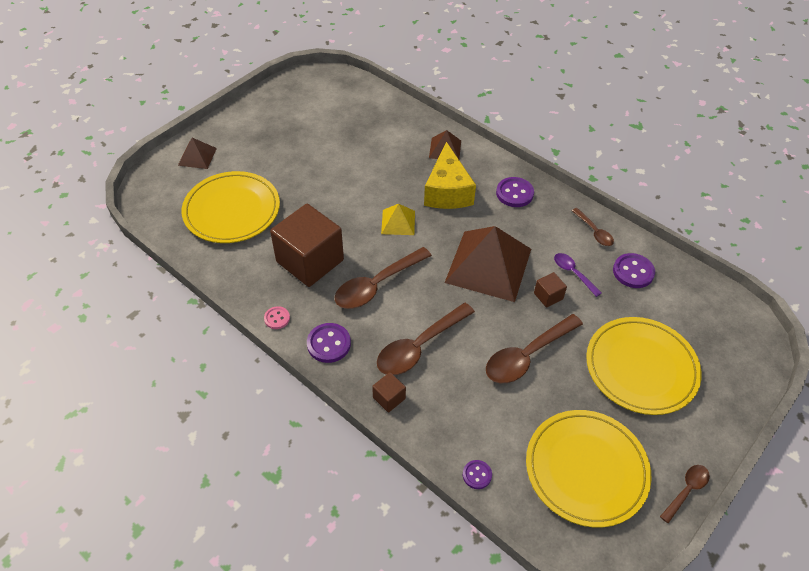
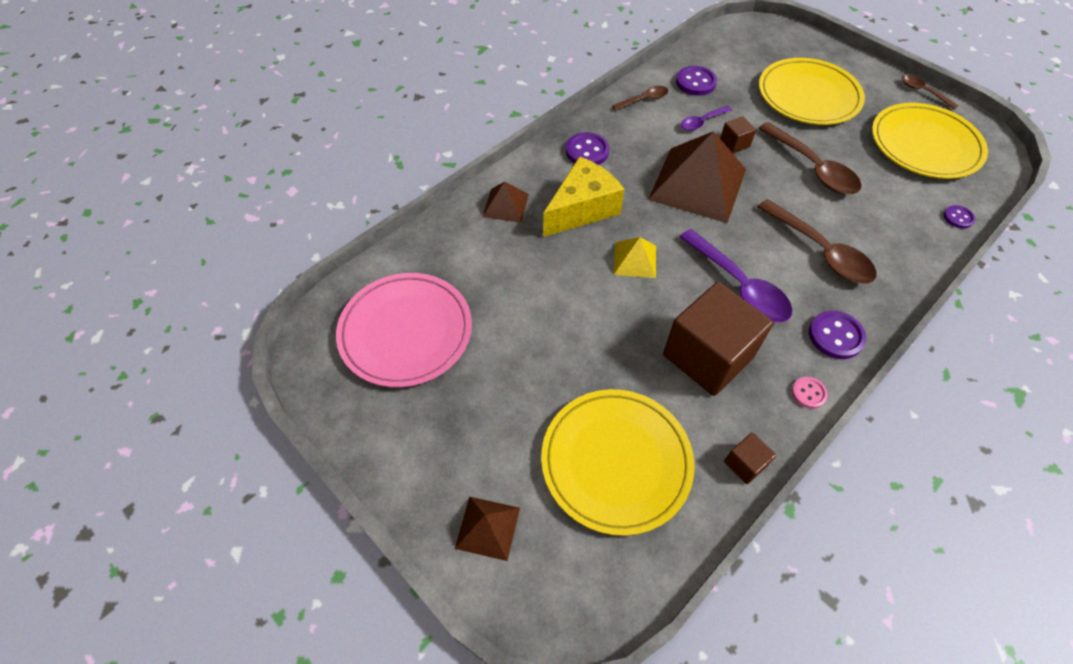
camera: 85 degrees left, 5 degrees up
brown spoon [335,247,432,309] -> purple spoon [679,229,792,322]
brown cube [372,372,406,413] -> brown cube moved to [724,432,776,484]
yellow cheese [424,142,476,209] -> yellow cheese turned 45 degrees counterclockwise [543,156,625,237]
none -> pink plate [336,273,472,388]

